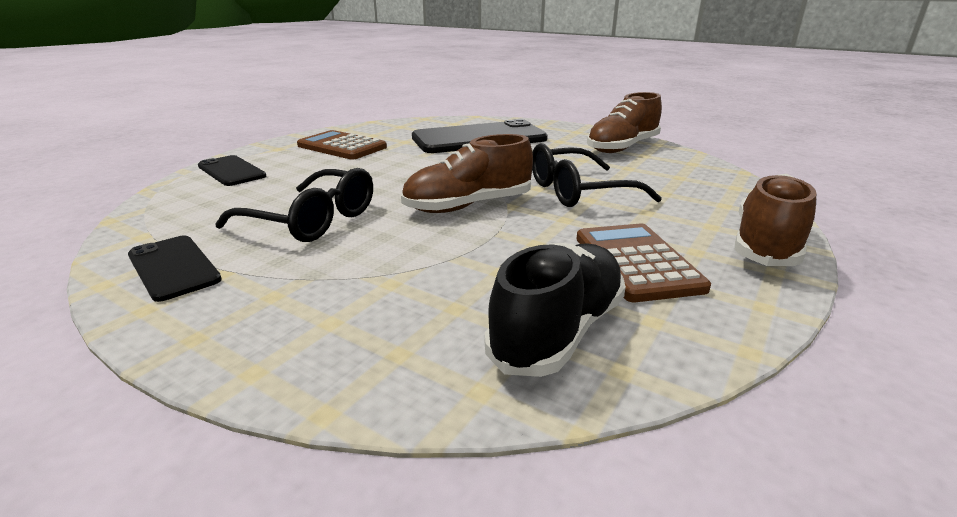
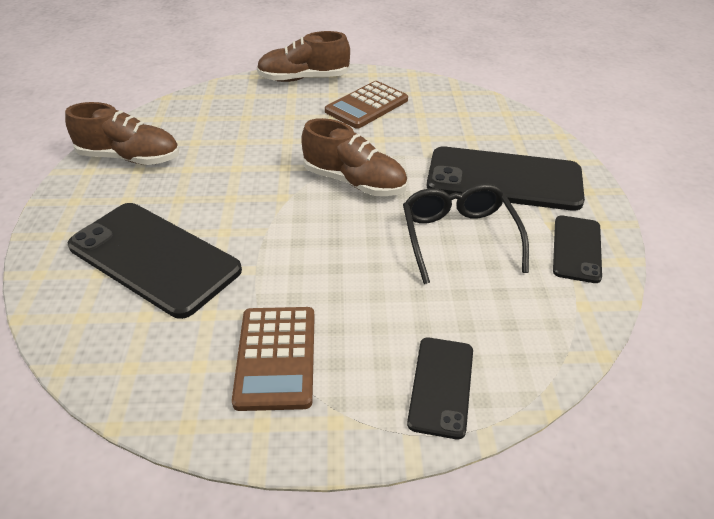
camera: 125 degrees left, 15 degrees up
black shoe [485,243,626,377] -> none
black glasses [532,143,662,207] -> none
none -> black phone [427,146,585,211]

